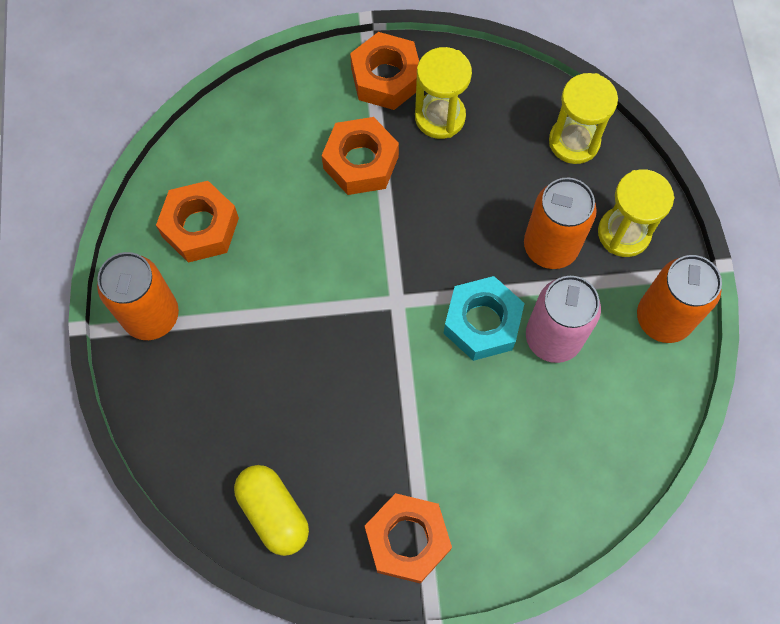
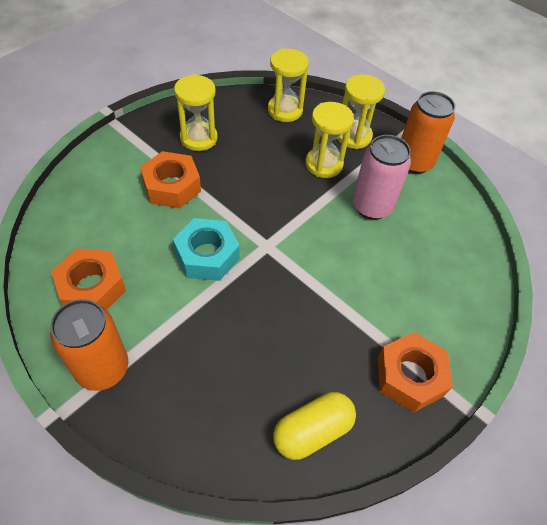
camera: 45 degrees left, 15 degrees down
yellow capsule [234,465,309,556] -> yellow capsule turned 45 degrees counterclockwise [273,392,356,460]
orange nut [350,32,419,110] -> none
turquoise nut [443,276,525,361] -> turquoise nut moved to [173,218,240,281]
orange can [524,178,597,269] -> yellow hourglass [305,102,354,178]

